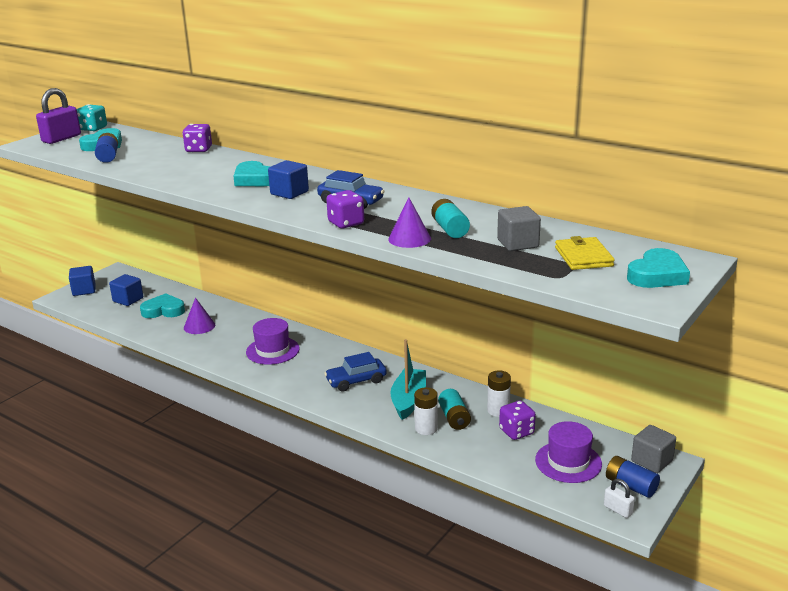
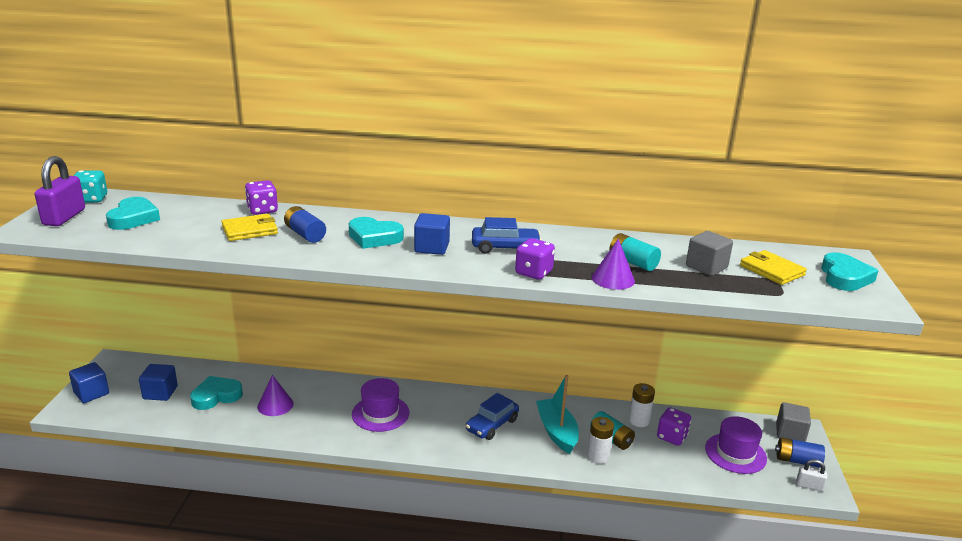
camera: 30 degrees left, 0 degrees up
blue battery [95,133,118,163] -> blue battery moved to [284,206,326,243]
none -> yellow wallet [221,214,278,241]

